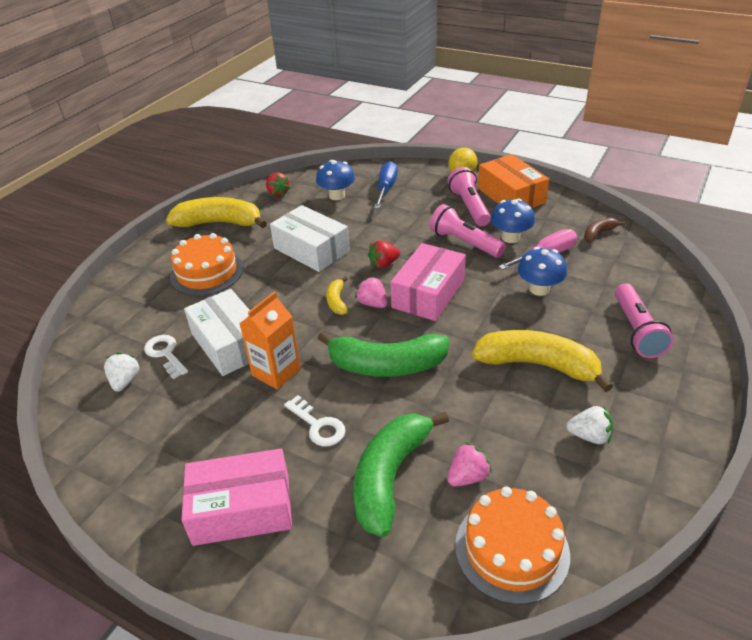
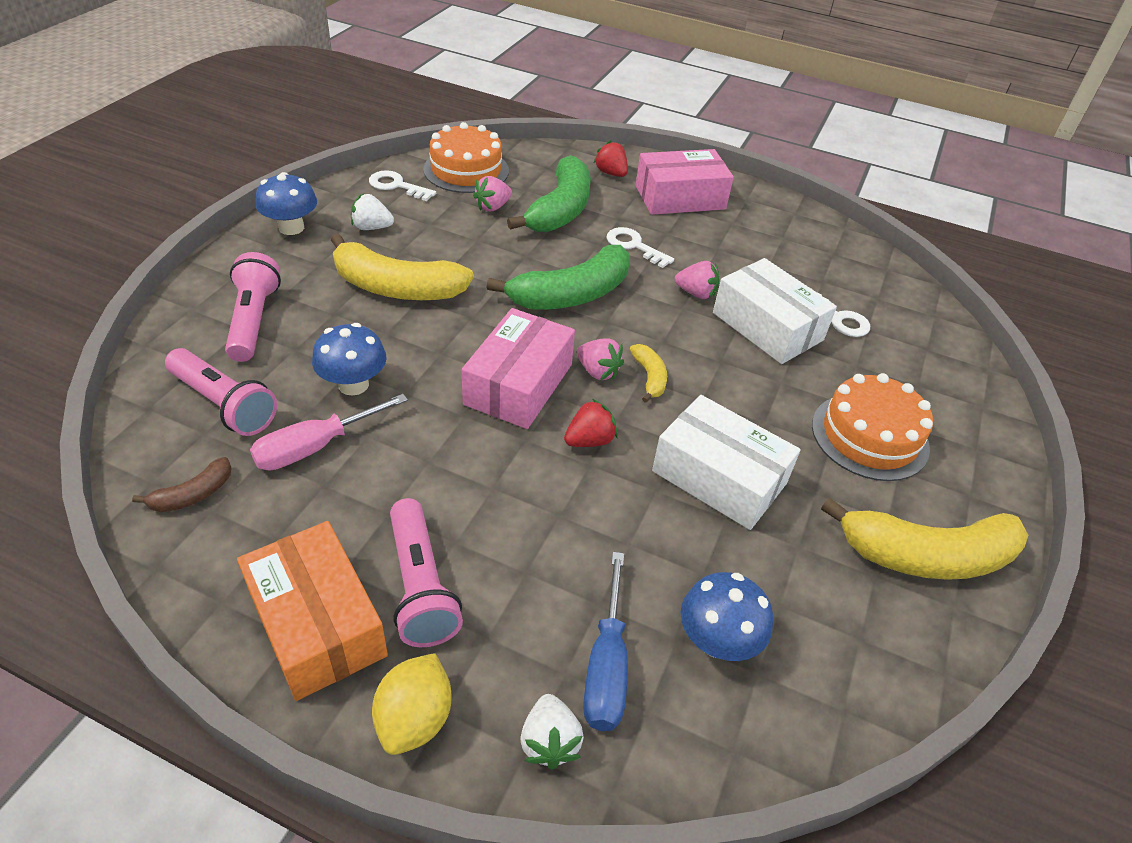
camera: 170 degrees right, 5 degrees up
white strawberry [104,352,140,392] -> white strawberry moved to [520,694,584,770]
orange carton [239,291,301,390] -> pink strawberry [675,261,719,299]
red strawberry [266,172,291,197] -> red strawberry moved to [594,140,628,177]
green banana [318,332,449,377] -> green banana turned 150 degrees clockwise [486,245,630,310]
pink flashlight [430,204,506,258] -> pink flashlight moved to [165,348,277,436]
blue mushroom [491,198,535,243] -> blue mushroom moved to [256,172,317,235]
none -> white key [369,170,436,201]

